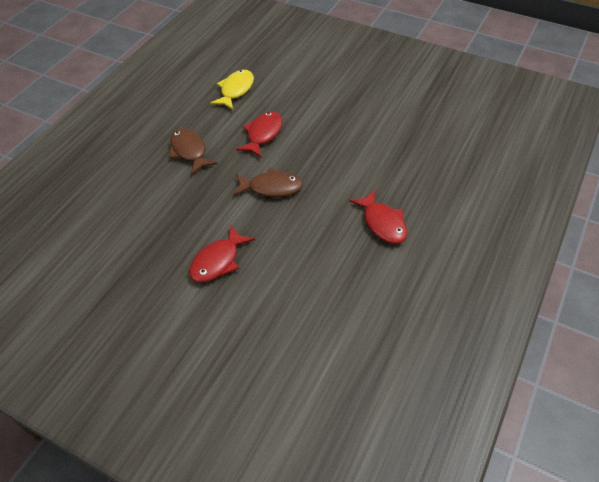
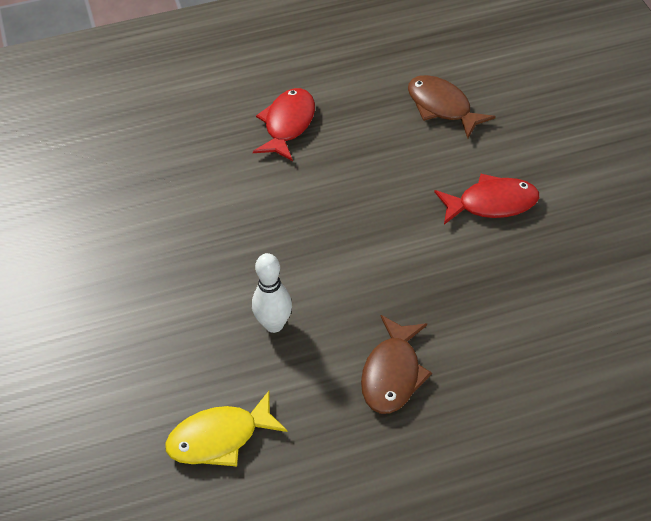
camera: 135 degrees left, 0 degrees up
brown fish [233,168,303,197] -> brown fish moved to [408,75,496,138]
red fish [236,111,283,157] -> white bowling pin [252,253,292,333]

